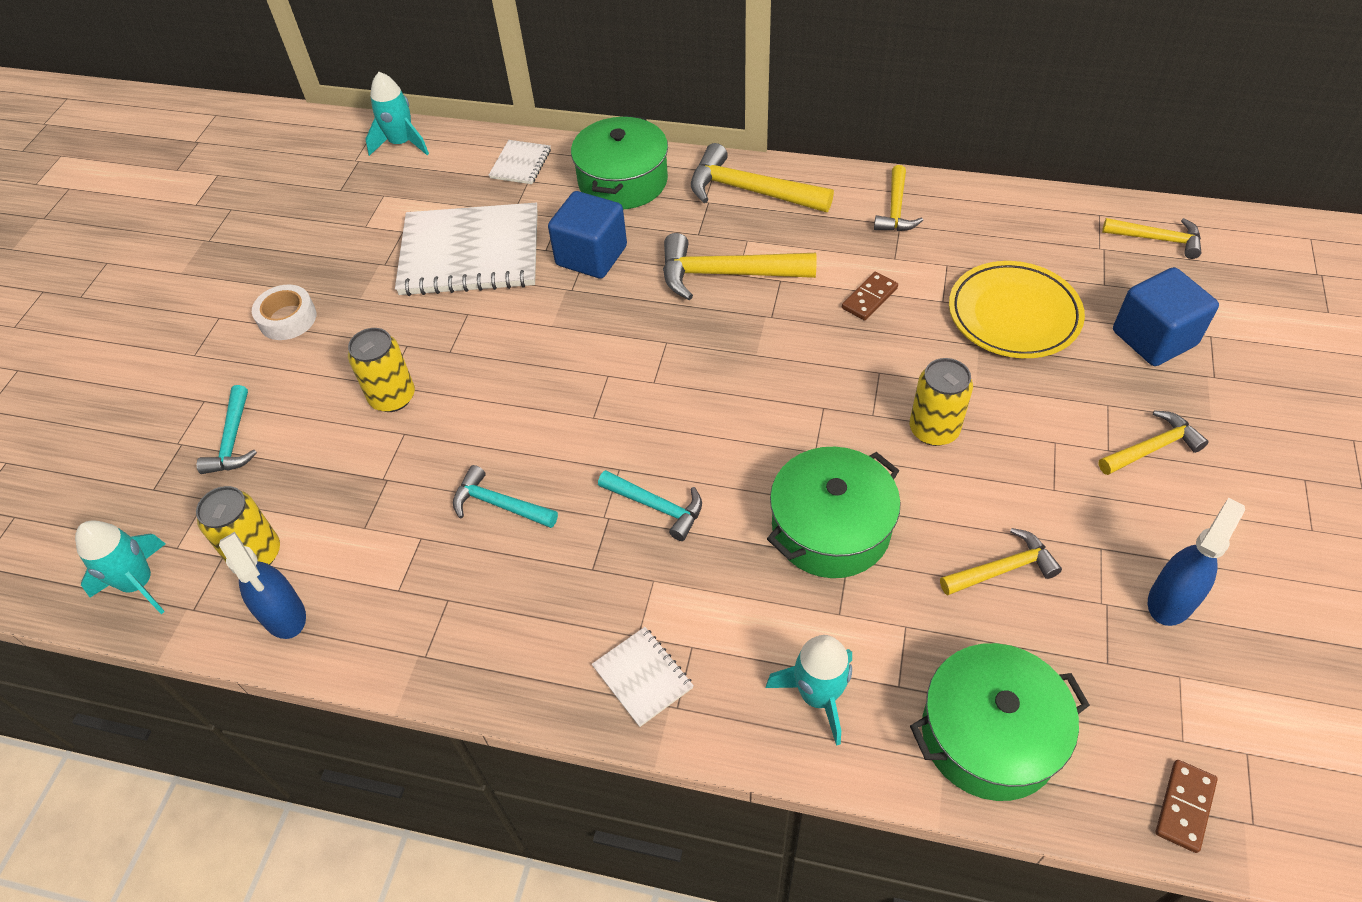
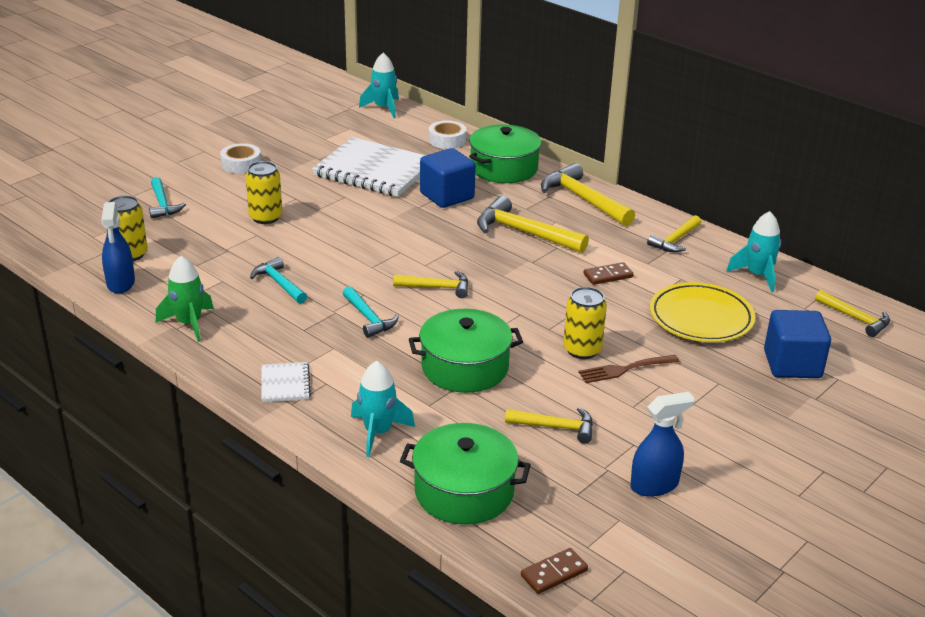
camera: 25 degrees right, 20 degrees down
turquoise rocket [75,520,166,614] -> turquoise rocket moved to [726,211,781,292]
turquoise hammer [197,385,257,474] -> turquoise hammer turned 45 degrees counterclockwise [149,177,186,218]
white notebook [489,140,551,184] -> white tape [429,120,466,149]
yellow hammer [1098,410,1209,475] -> yellow hammer moved to [393,271,469,298]
none -> green rocket [156,256,214,342]
none -> brown fork [578,355,680,383]

